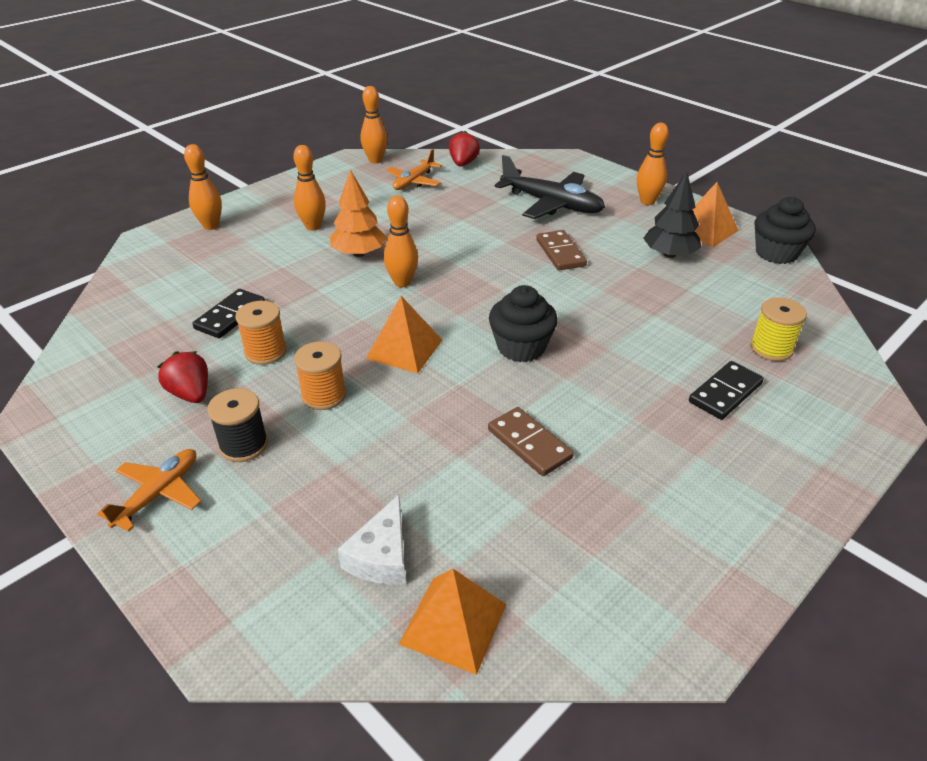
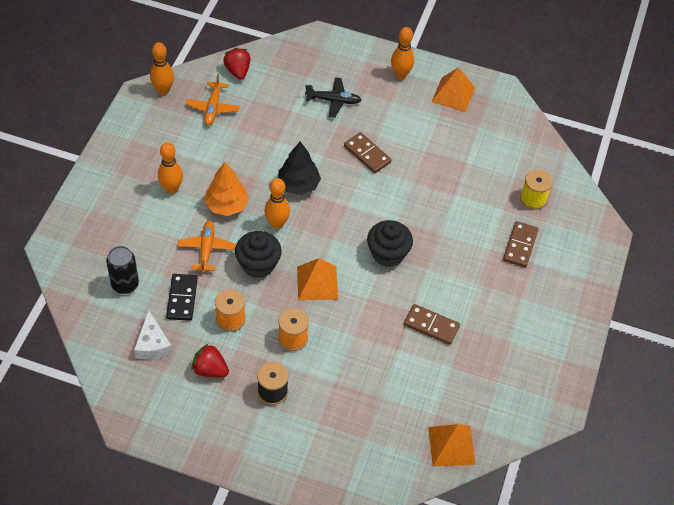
camera: 30 degrees left, 15 degrees up
orange plane [97,449,201,532] -> orange plane moved to [177,221,236,273]
orange bowling pin [184,144,222,230] -> none
white cheese [338,495,406,585] -> white cheese moved to [134,310,172,359]
black plane [494,155,605,219] -> black plane [305,77,361,118], size x0.61
black tree [643,171,701,258] -> black tree moved to [278,142,321,195]
black domino [689,361,764,420] -> brown domino [503,221,538,268]
black cupcake [755,197,816,264] -> black cupcake moved to [235,231,282,278]
none -> black can [106,246,139,294]

